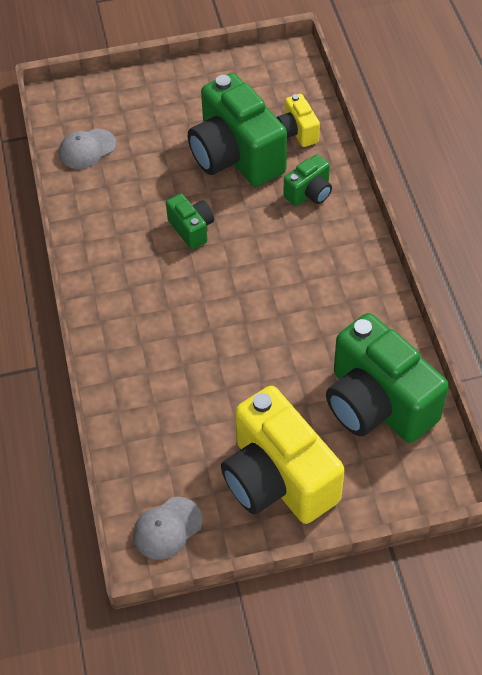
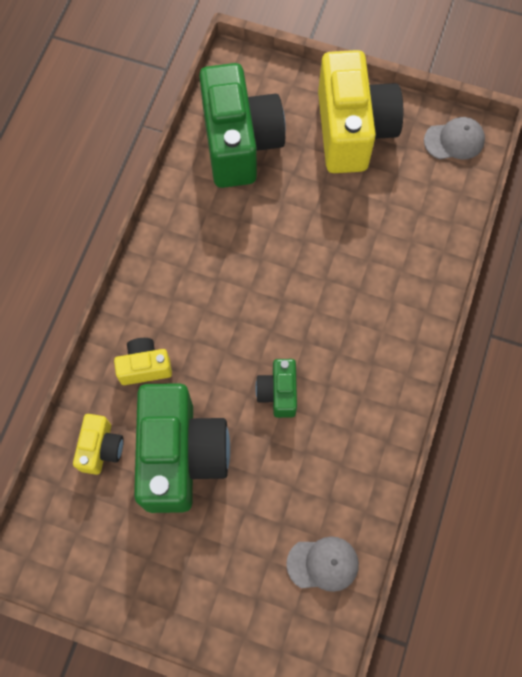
camera: 150 degrees left, 15 degrees up
green camera [284,154,332,206] -> yellow camera [114,338,172,385]

